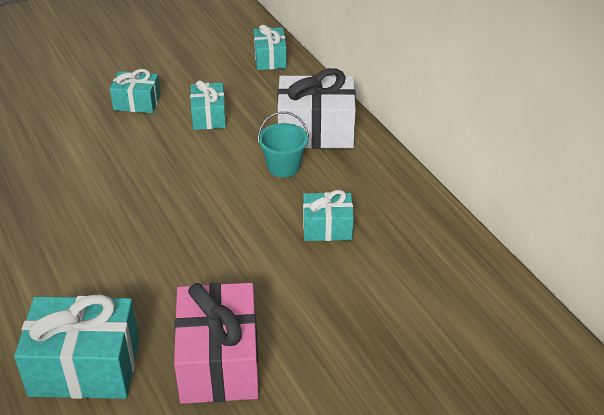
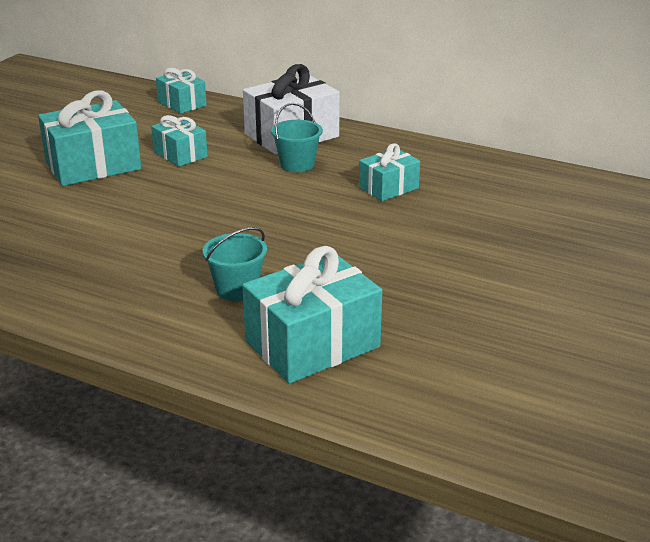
camera: 35 degrees left, 10 degrees down
turquoise gift [110,69,161,113] -> turquoise gift [38,91,141,186], size x1.75
pink gift [174,283,259,404] -> none
none -> turquoise bucket [203,227,267,301]

